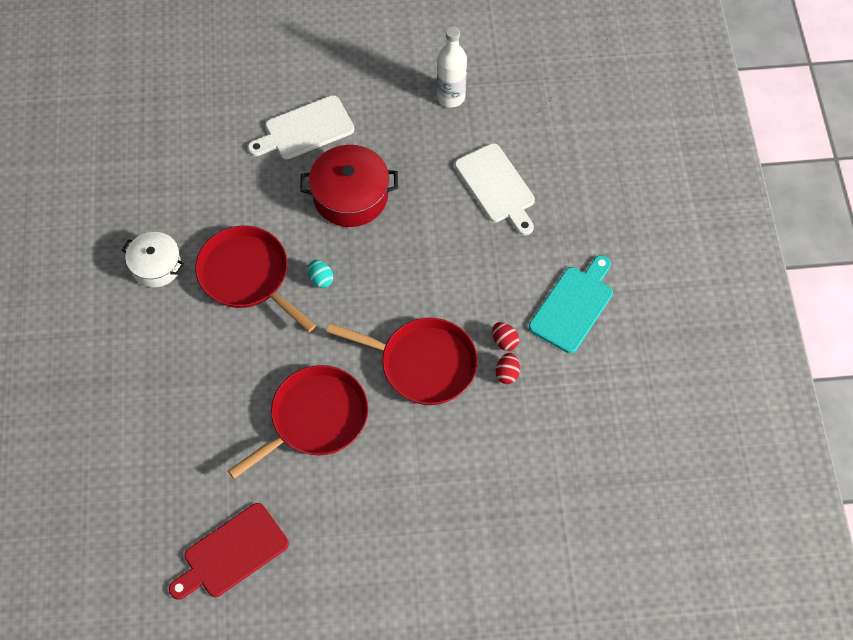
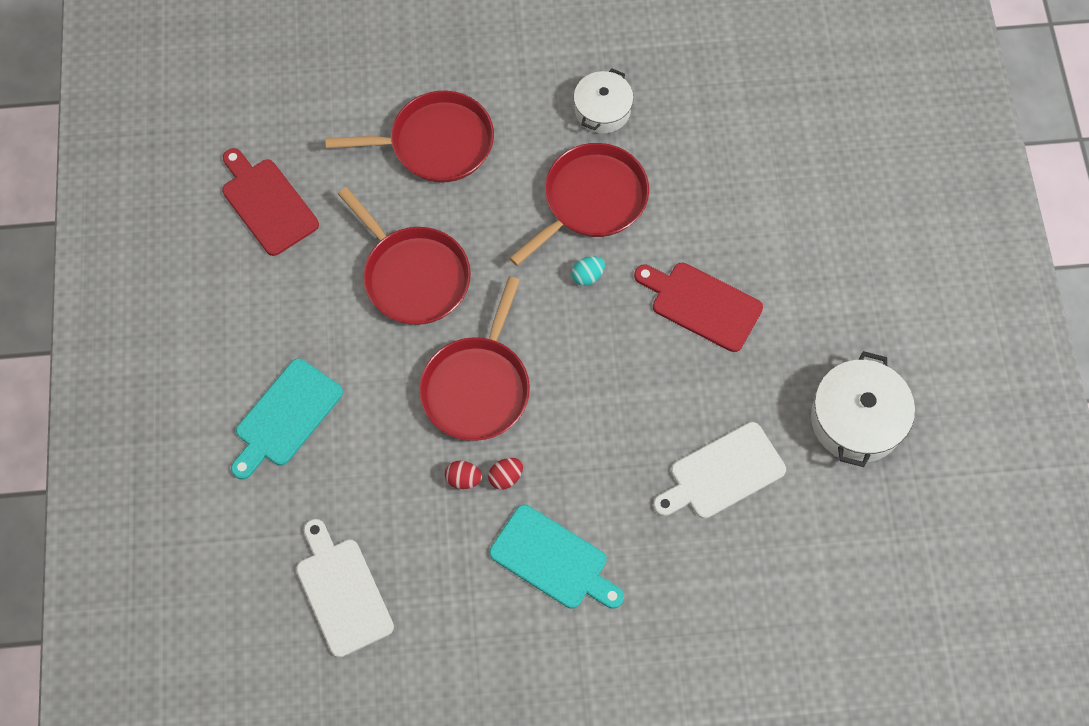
camera: 90 degrees right, 5 degrees up
white cutting board [248,95,354,159] -> white cutting board moved to [296,519,394,658]
red pot [301,145,398,227] -> red cutting board [634,263,763,352]
white bottle [437,26,467,107] -> white pot [811,351,915,467]
none -> turquoise cutting board [231,358,343,479]
none -> red pan [325,91,494,183]

